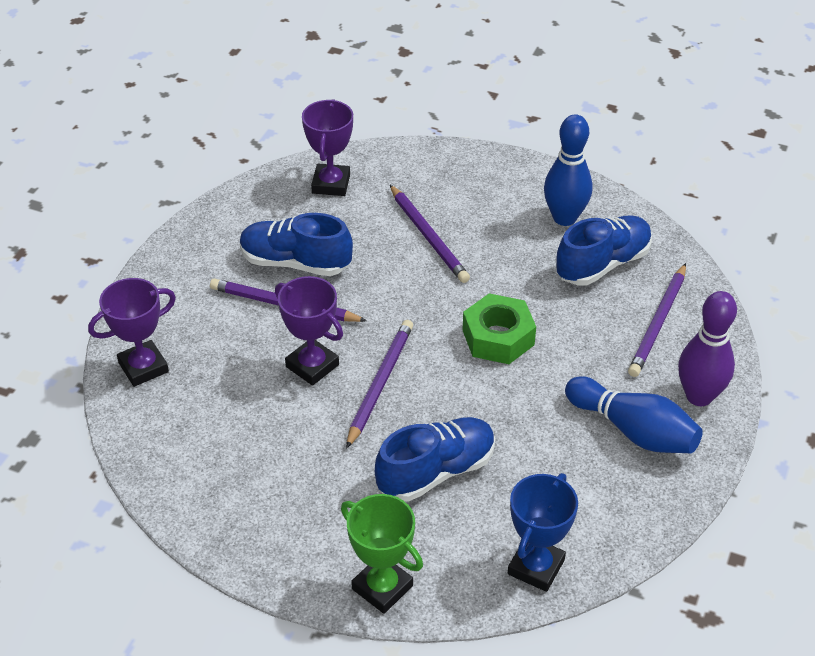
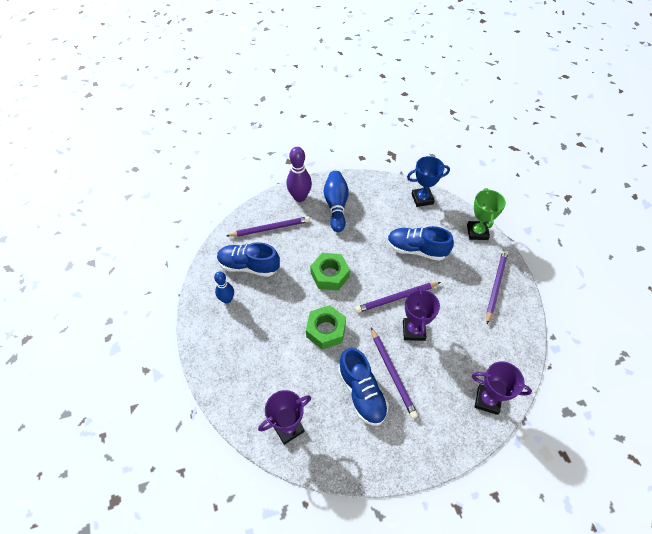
camera: 130 degrees left, 10 degrees up
purple pencil [390,185,470,283] -> purple pencil moved to [486,250,508,324]
blue bowling pin [544,114,592,226] -> blue bowling pin [214,271,234,304], size x0.64
none -> green nut [306,305,346,350]

